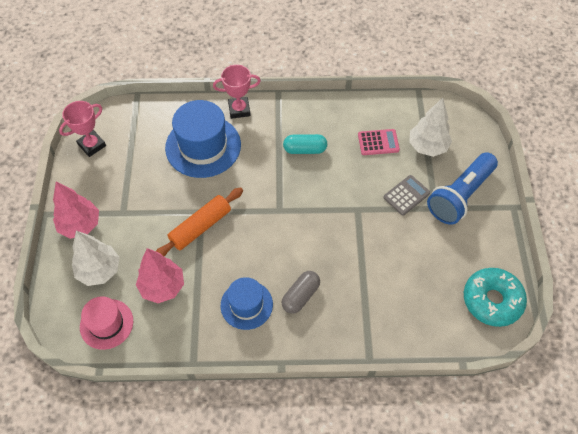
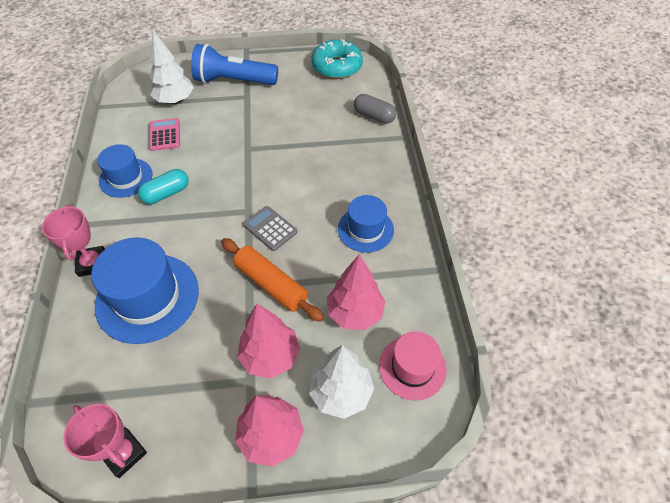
camera: 95 degrees left, 5 degrees down
grey capsule [281,271,320,314] -> grey capsule moved to [354,94,396,124]
turquoise capsule [283,134,327,154] -> turquoise capsule turned 60 degrees clockwise [138,169,189,204]
grey calculator [383,175,430,215] -> grey calculator moved to [243,206,297,251]
blue flashlight [427,152,498,225] -> blue flashlight turned 150 degrees clockwise [191,44,278,85]
none -> blue hat [97,144,153,198]
none -> pink tree [237,304,300,379]

